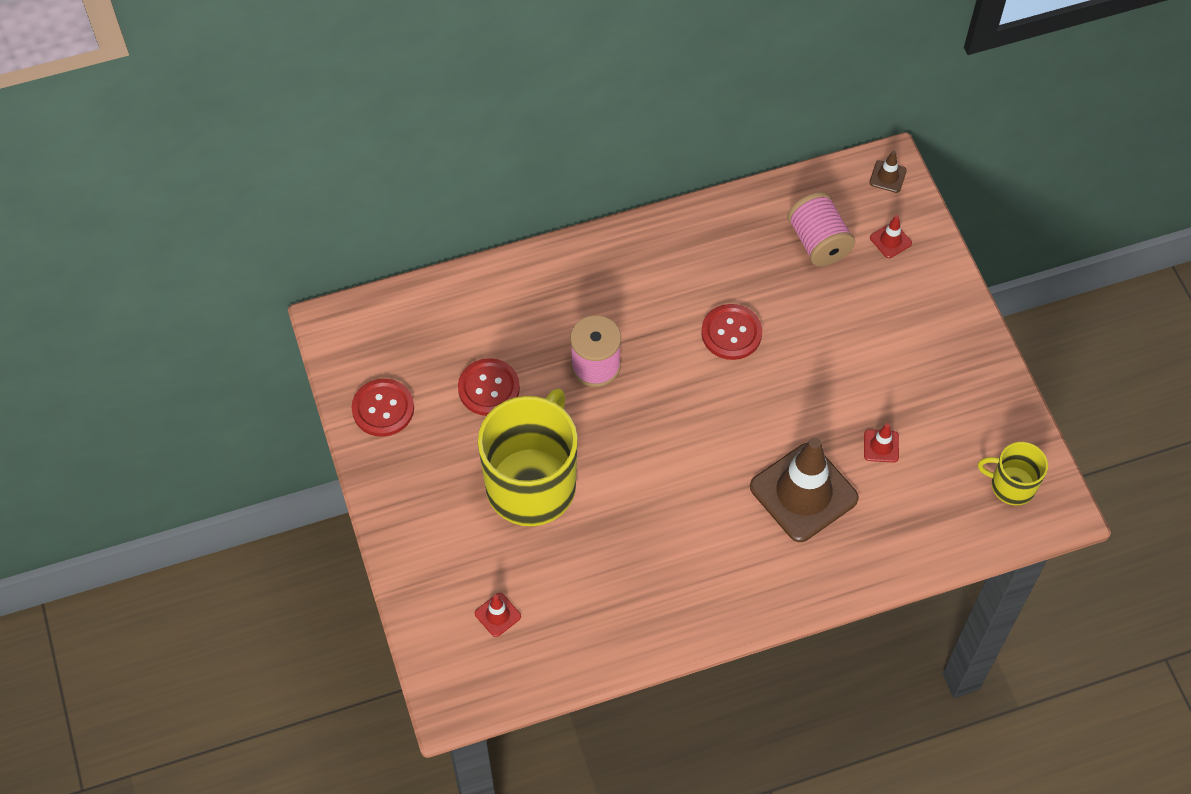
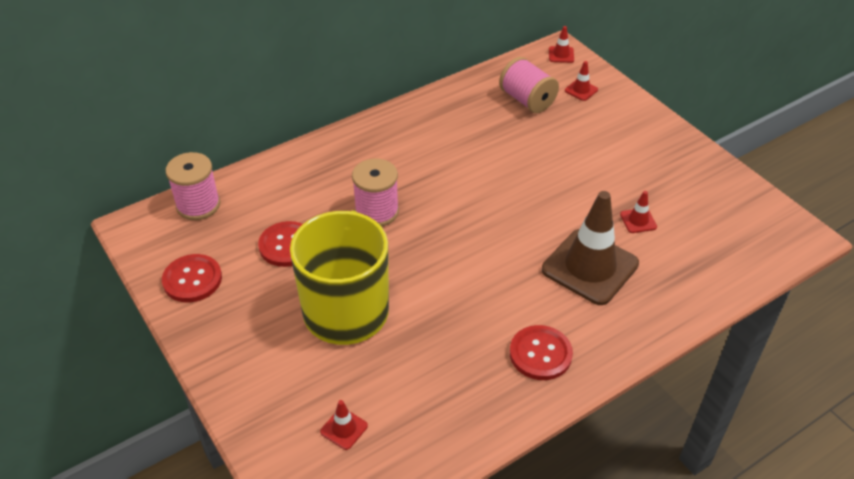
camera: 15 degrees left, 15 degrees down
red button [701,304,762,360] -> red button moved to [510,325,573,380]
brown traffic cone [869,151,907,193] -> red traffic cone [549,26,574,63]
yellow mug [978,442,1048,505] -> none
none -> pink spool [166,152,220,220]

